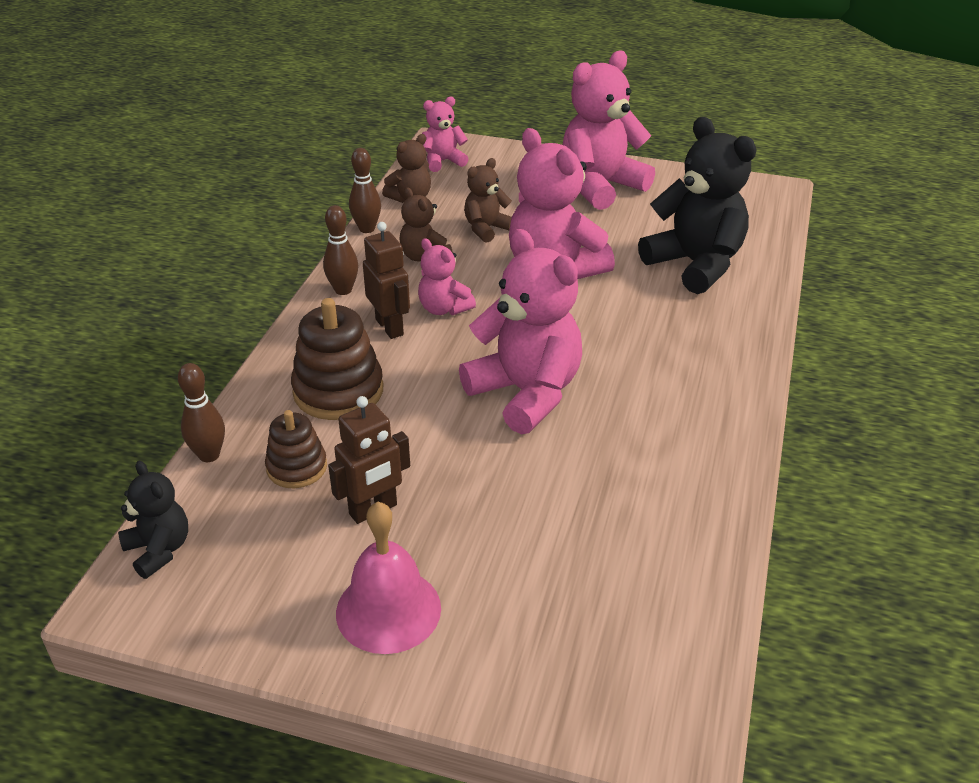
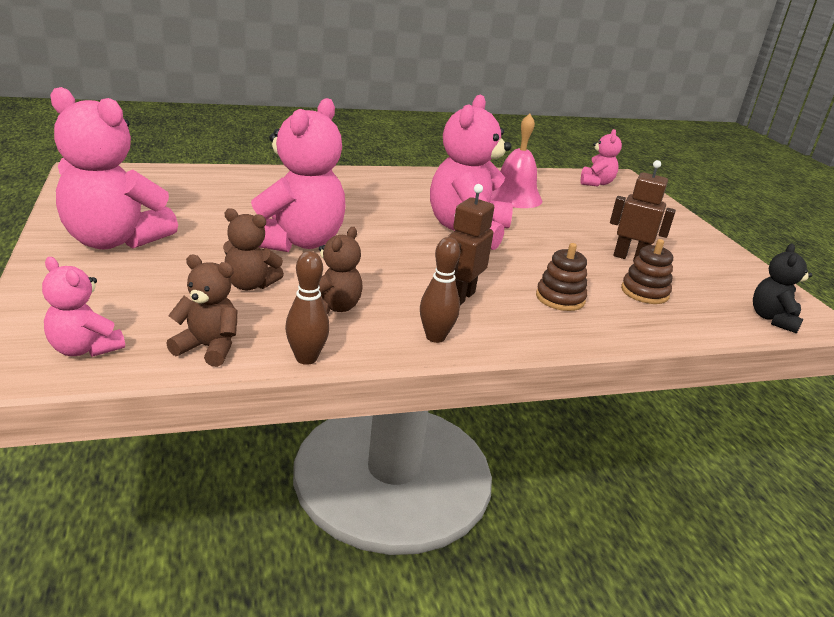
camera: 125 degrees left, 10 degrees down
brown bowling pin [178,363,225,462] -> none
brown stacking toy [291,298,383,420] -> brown stacking toy [536,243,587,311], size x0.62
pink bell [336,502,441,654] -> pink bell moved to [491,114,542,208]
pink teddy bear [418,238,476,315] -> pink teddy bear moved to [580,129,622,186]
black teddy bear [638,117,757,294] -> none

